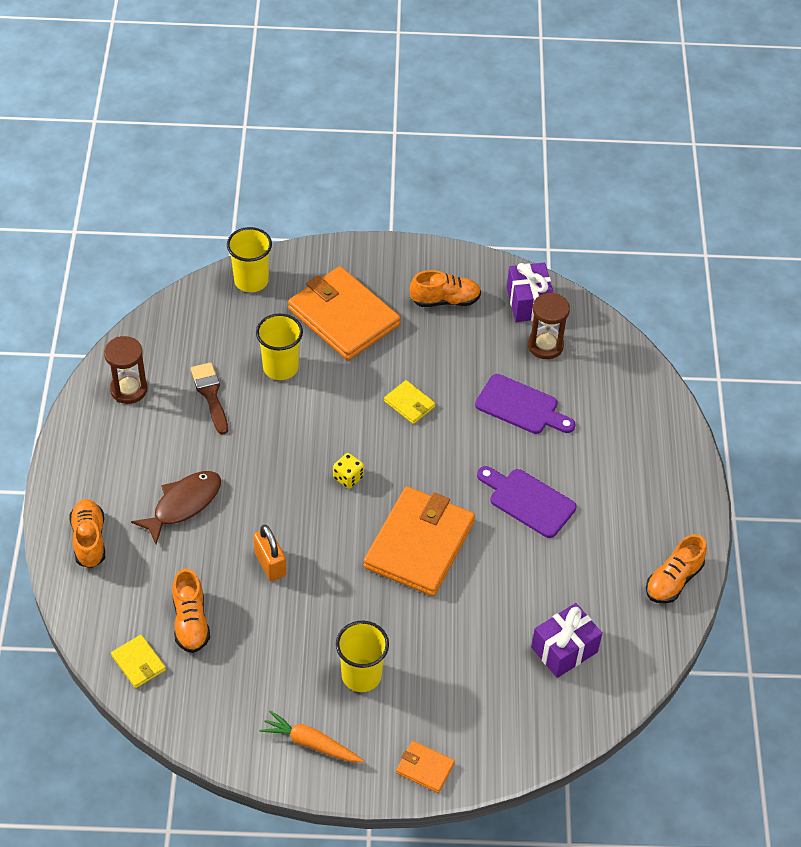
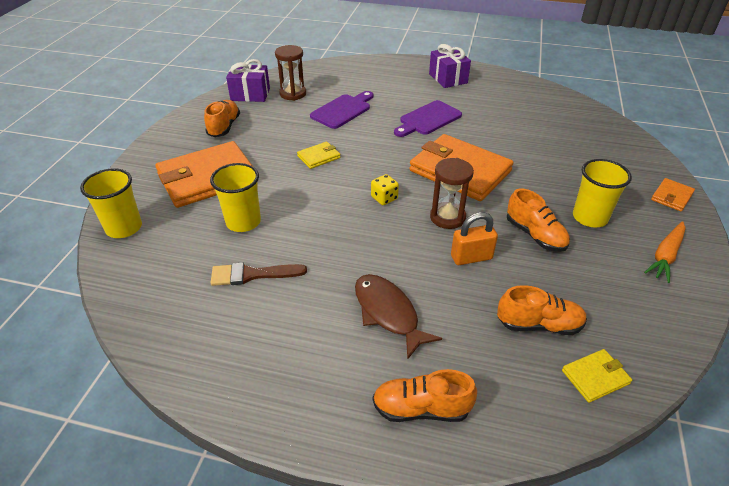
camera: 75 degrees left, 10 degrees down
brown hourglass [104,336,147,404] -> brown hourglass moved to [430,158,474,229]
purple gift [531,603,602,678] -> purple gift moved to [429,44,471,88]
orange shoe [646,534,707,604] -> orange shoe moved to [507,188,570,252]

